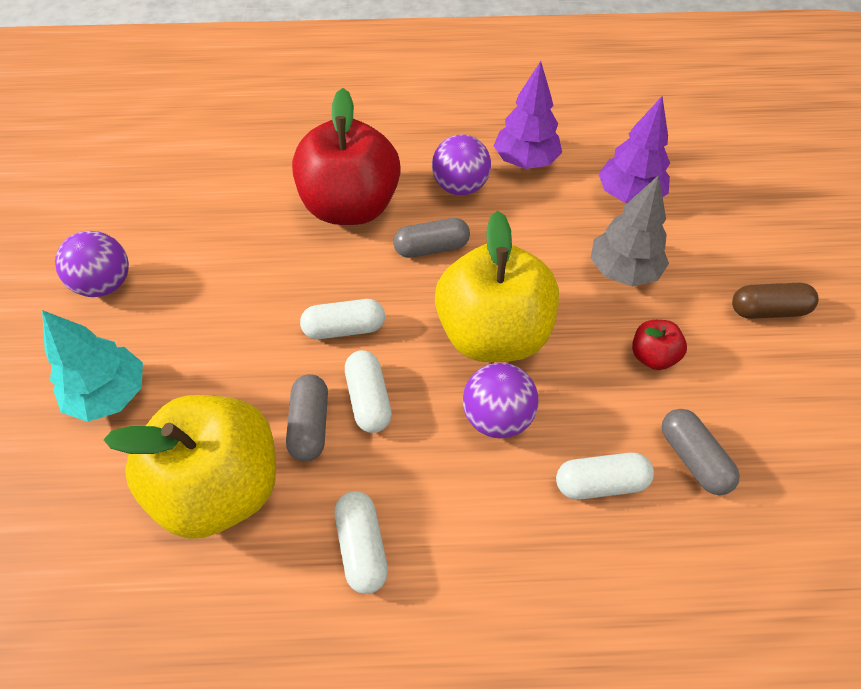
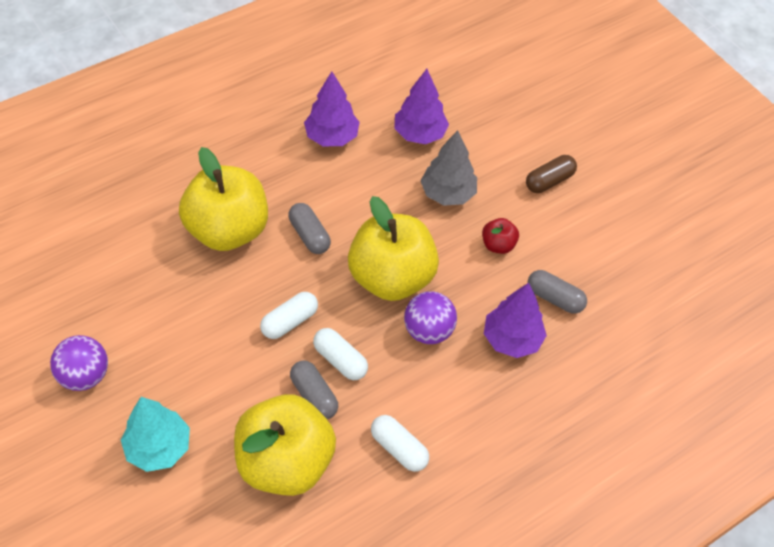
camera: 35 degrees left, 0 degrees up
red apple [292,88,401,225] -> yellow apple [179,147,268,251]
grey capsule [393,218,470,258] -> grey capsule turned 75 degrees counterclockwise [288,203,331,254]
purple ball [432,134,491,196] -> none
white capsule [556,452,654,500] -> purple tree [484,283,547,358]

